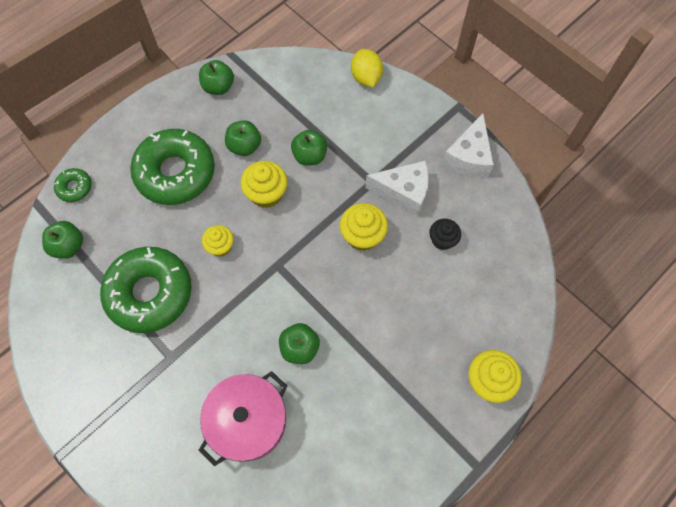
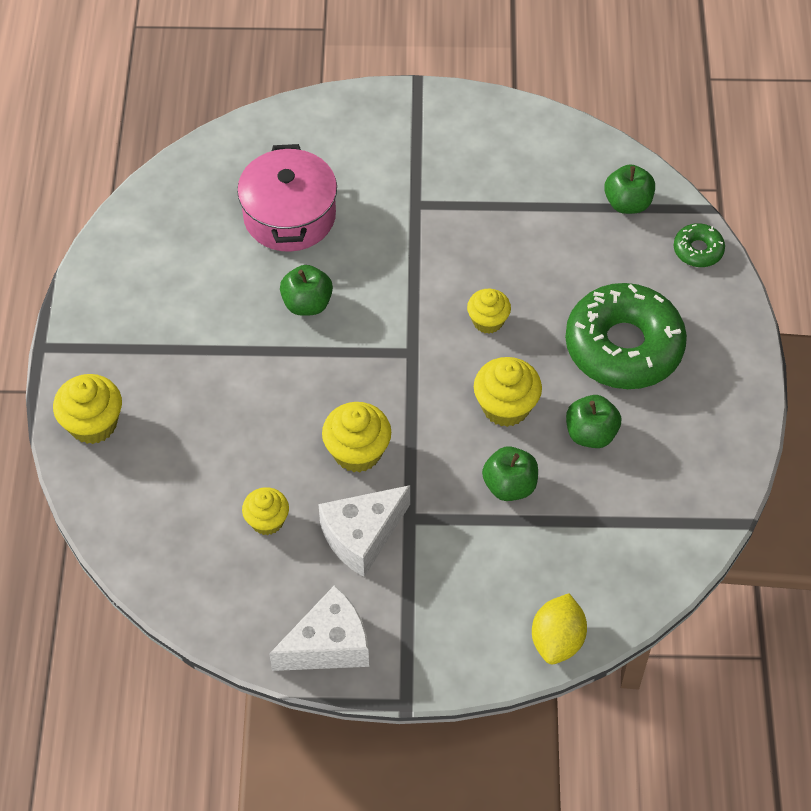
camera: 135 degrees right, 10 degrees down
green donut [100,247,192,333] -> none
green apple [199,60,234,95] -> none
yellow lemon [351,49,383,87] -> yellow lemon turned 75 degrees clockwise [532,593,587,664]
black cupcake [429,219,461,250] -> yellow cupcake [242,487,289,535]
white cheese [442,114,494,178] -> white cheese turned 90 degrees clockwise [269,585,369,671]

